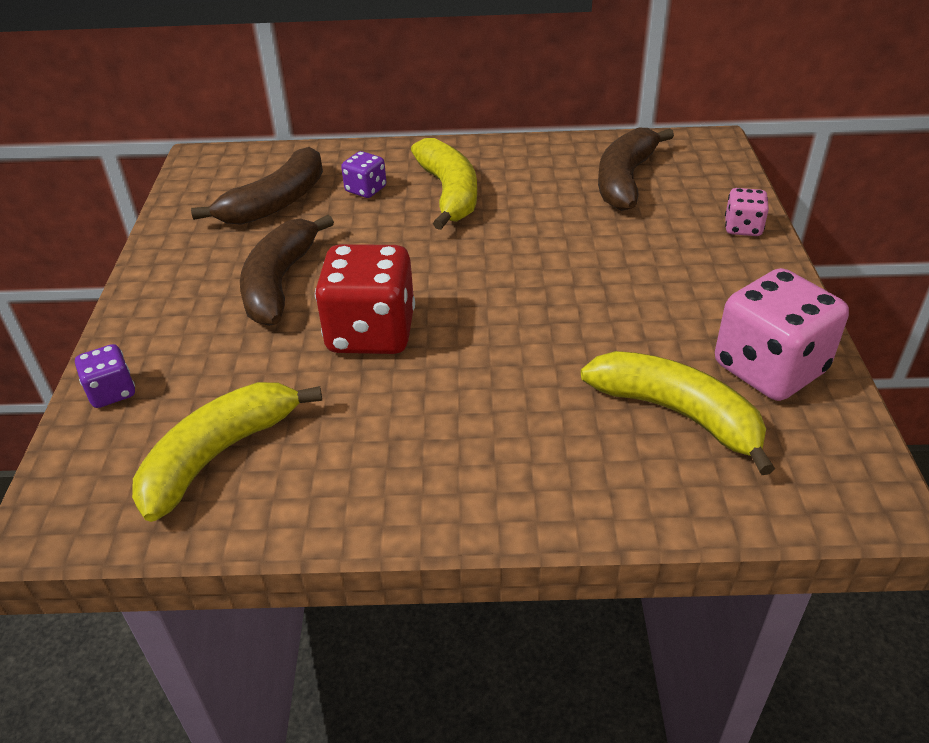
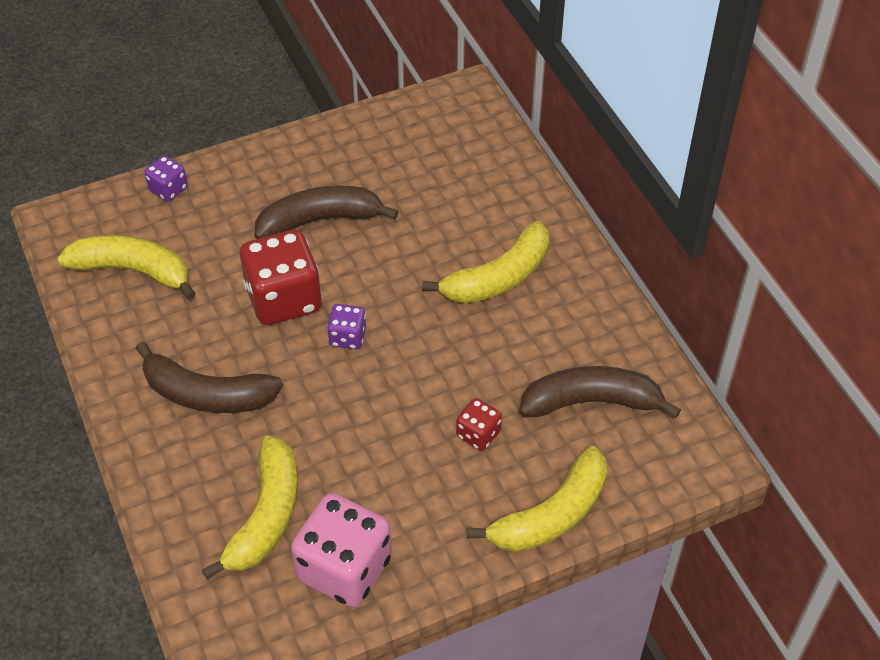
camera: 65 degrees right, 10 degrees up
brown banana [191,147,323,225] -> brown banana moved to [136,341,283,413]
purple dice [341,151,386,198] -> purple dice moved to [327,304,366,349]
pink dice [725,188,769,236] -> yellow banana [467,446,607,552]
none -> red dice [456,398,502,451]

